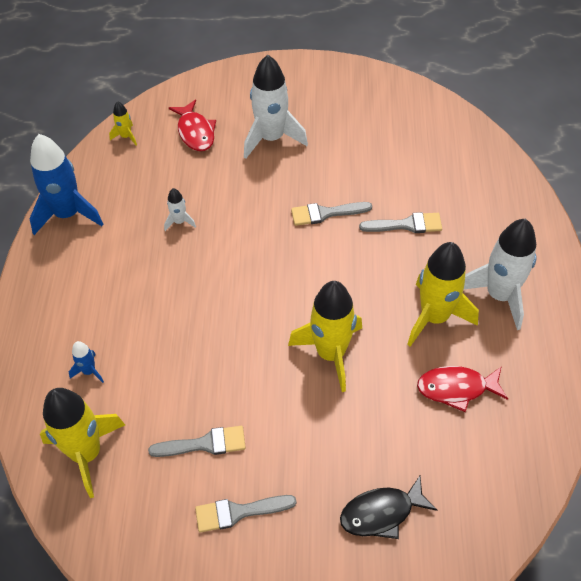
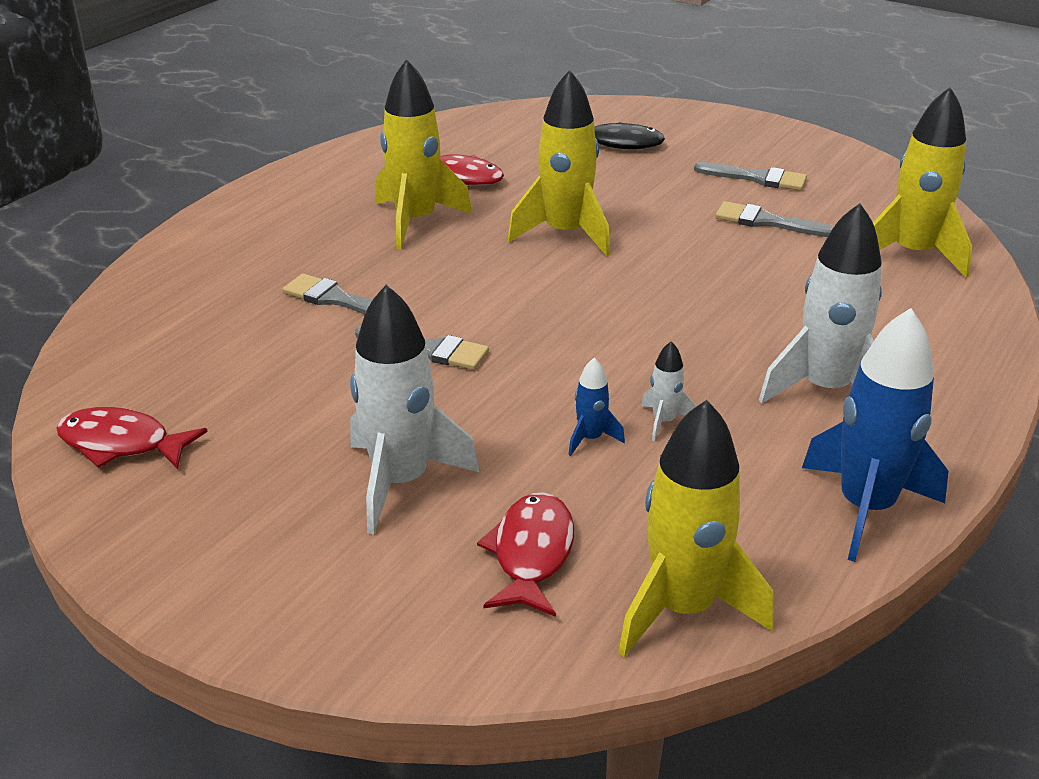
camera: 150 degrees left, 20 degrees down
blue rocket [69,341,104,383] -> blue rocket moved to [568,358,625,456]
yellow rocket [109,101,137,145] -> yellow rocket [618,400,774,657], size x2.22
white rocket [464,219,536,330] -> white rocket moved to [759,203,882,404]
none -> red fish [56,407,208,469]

